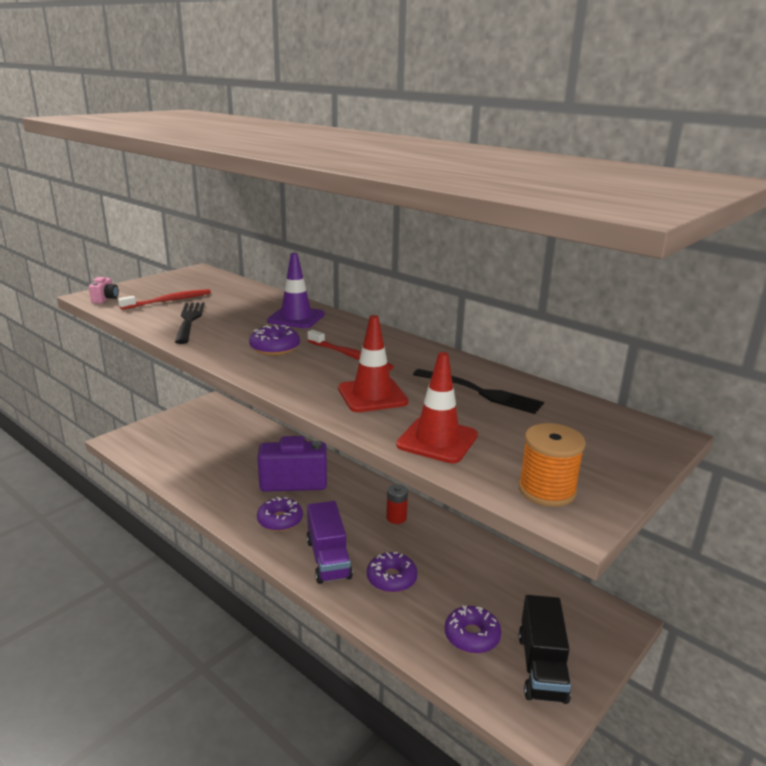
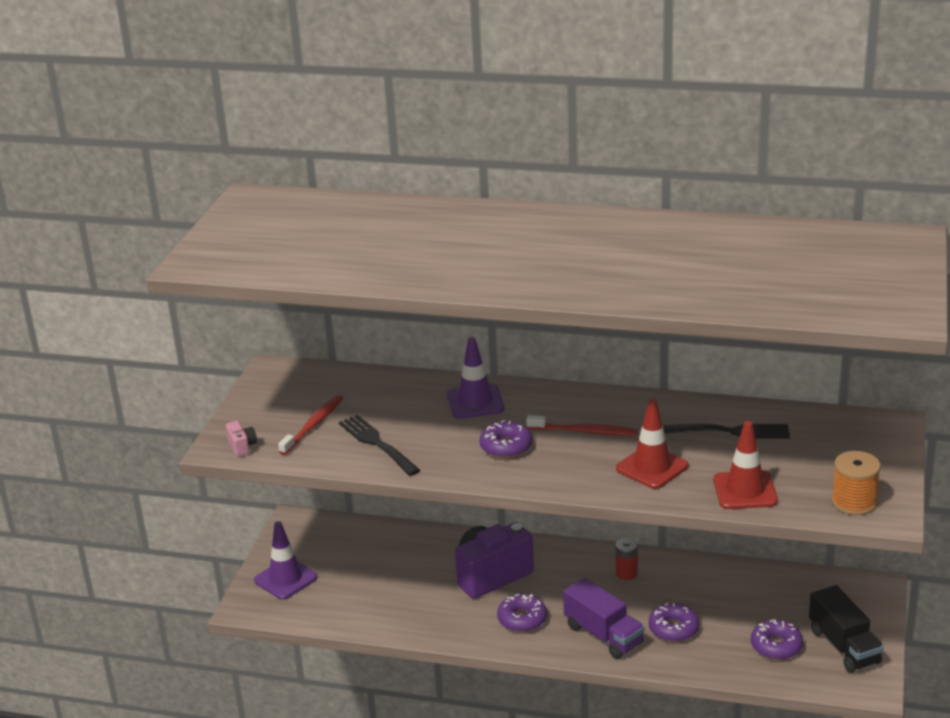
camera: 25 degrees left, 5 degrees up
none -> purple traffic cone [254,521,318,600]

